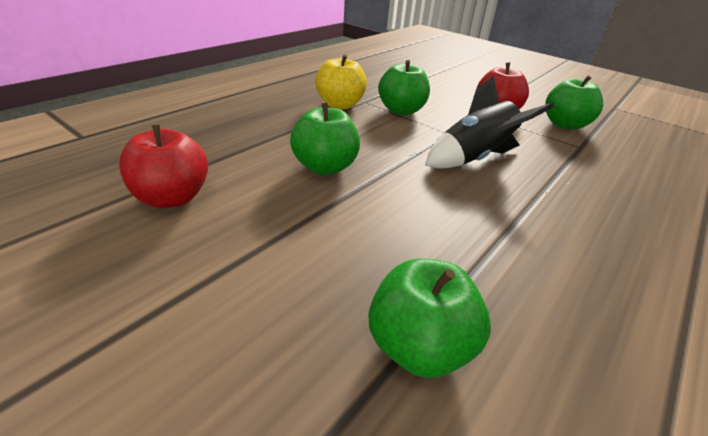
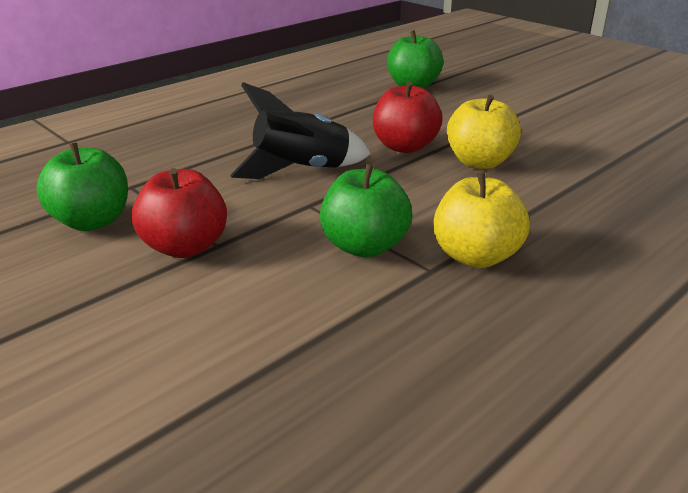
camera: 170 degrees left, 5 degrees down
red apple [119,125,208,208] -> red apple moved to [373,82,443,153]
green apple [290,102,360,175] -> yellow apple [447,95,521,169]

